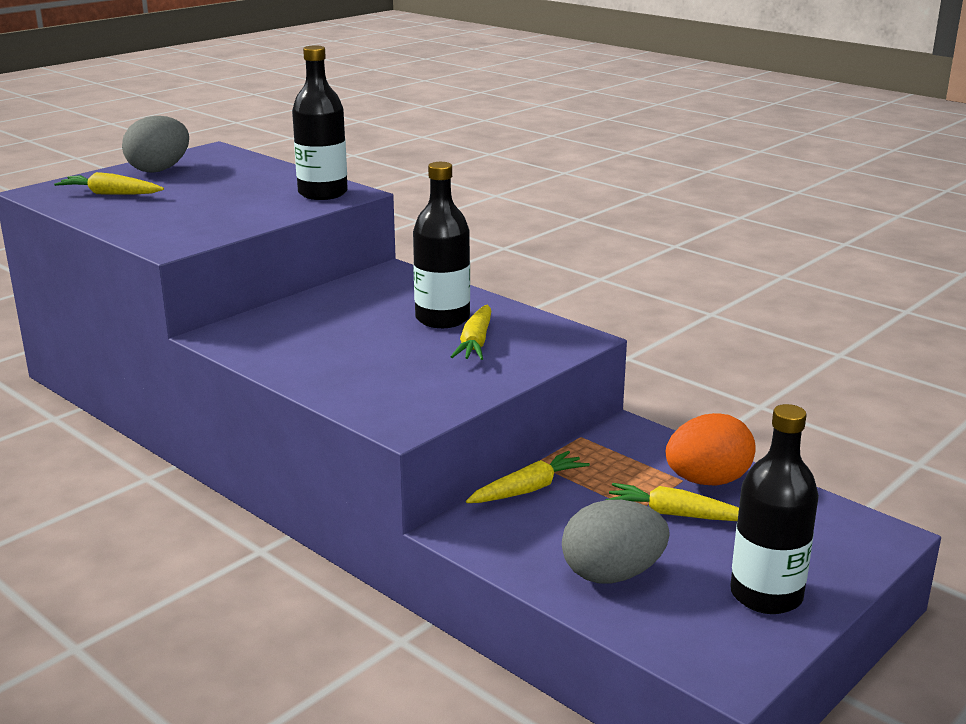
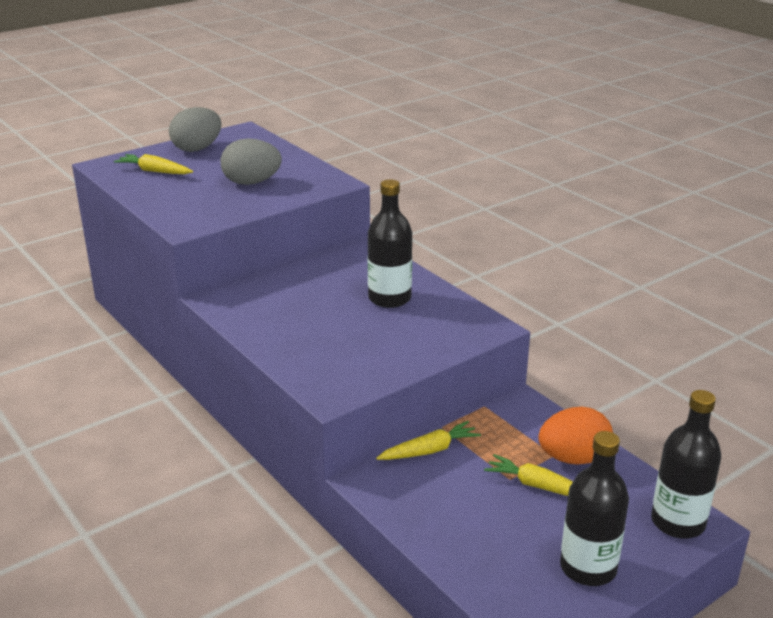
camera: 10 degrees right, 5 degrees up
black bottle [292,46,348,200] -> black bottle moved to [651,390,721,539]
yellow carrot [451,304,491,360] -> none
grey egg [562,500,670,583] -> grey egg moved to [220,139,282,185]

